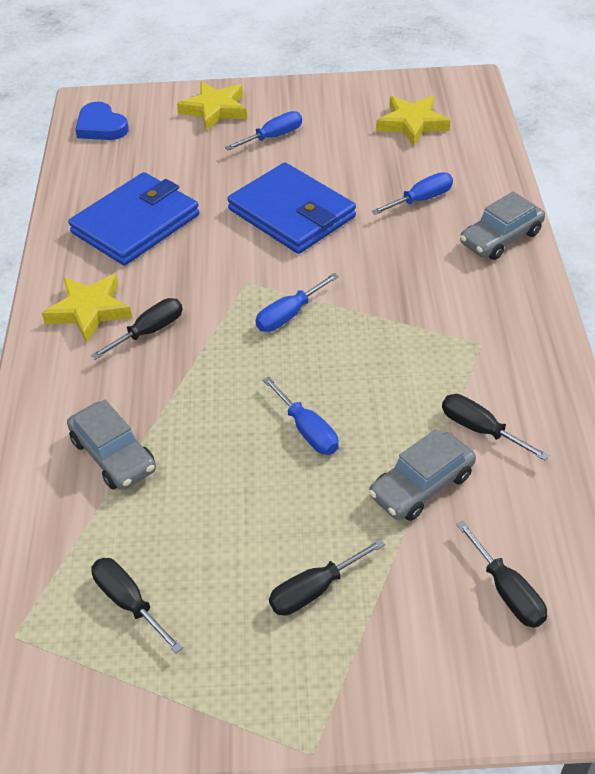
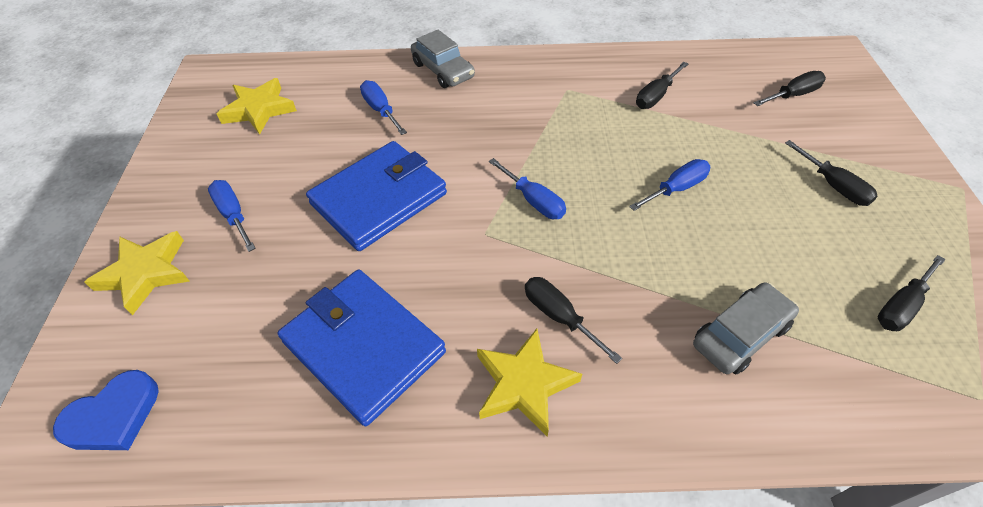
camera: 90 degrees left, 5 degrees up
grey car [369,429,476,521] -> none

